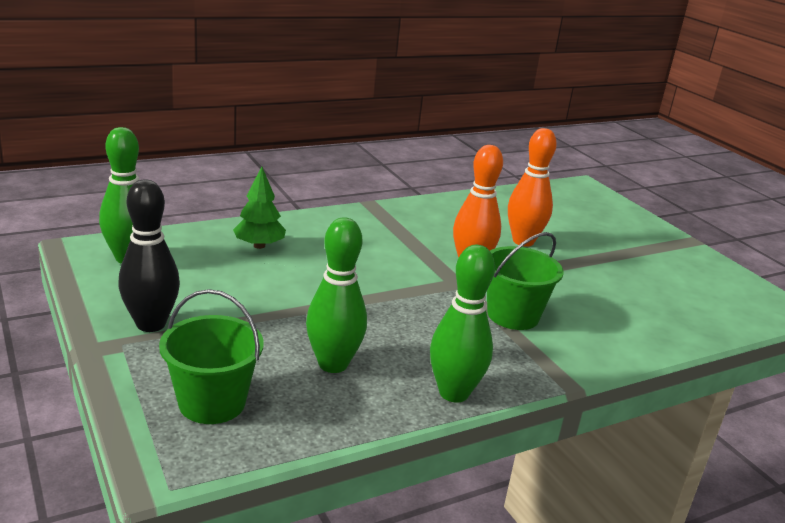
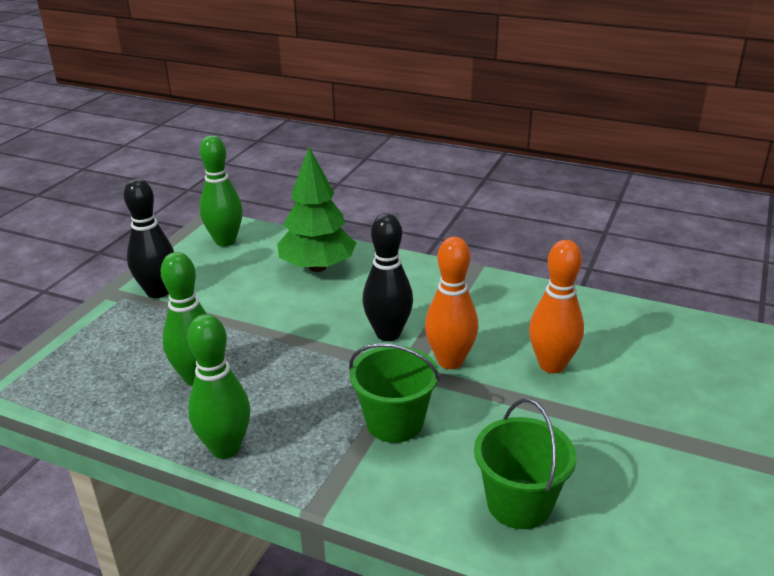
camera: 55 degrees right, 5 degrees up
green bucket [159,289,264,424] -> green bucket moved to [474,399,576,529]
green tree [233,166,286,249] -> green tree [277,147,356,272], size x1.63
none -> black bowling pin [362,213,413,341]

